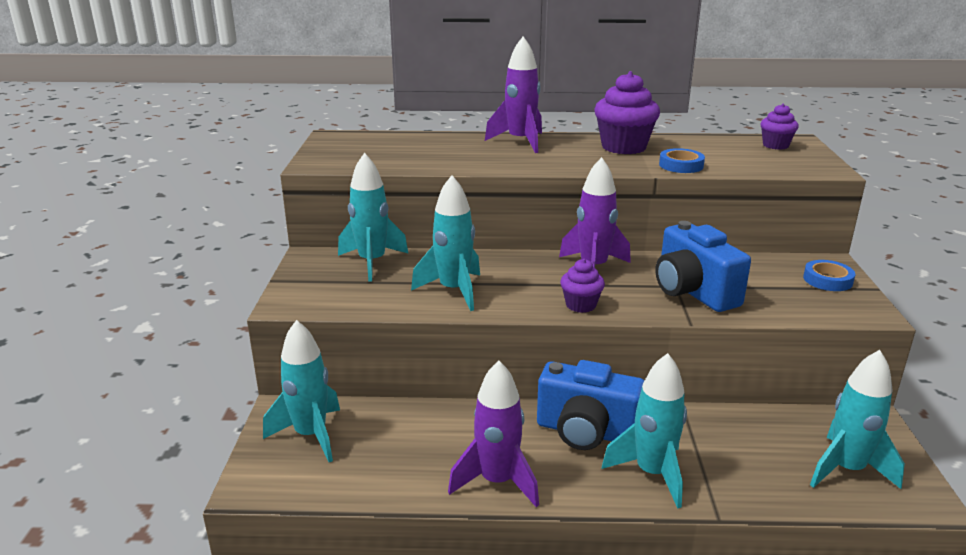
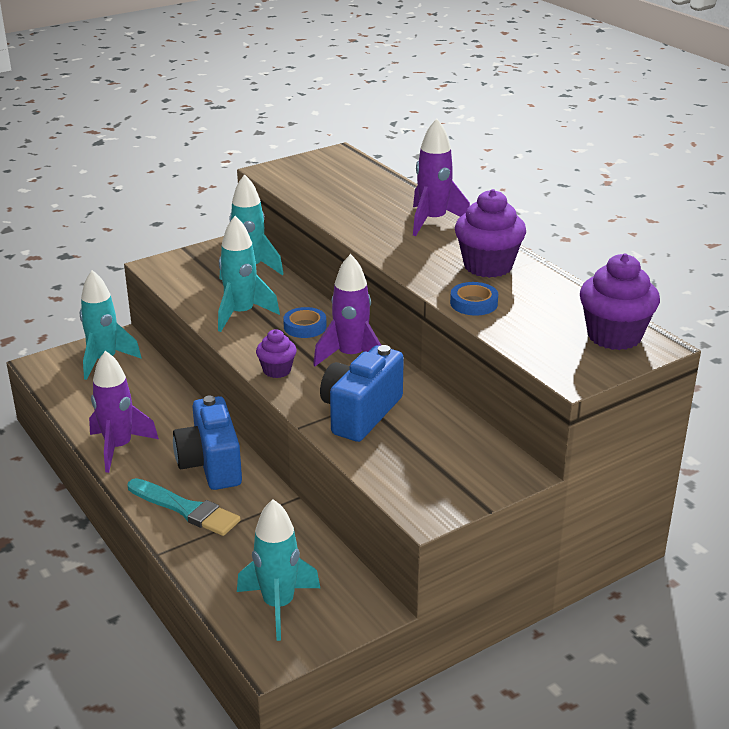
camera: 55 degrees right, 5 degrees up
turquoise rocket [602,353,687,509] -> turquoise brush [128,478,241,536]
purple cupcake [760,104,799,150] -> purple cupcake [580,253,660,350], size x1.76
blue tape [803,260,855,291] -> blue tape moved to [283,307,326,338]

